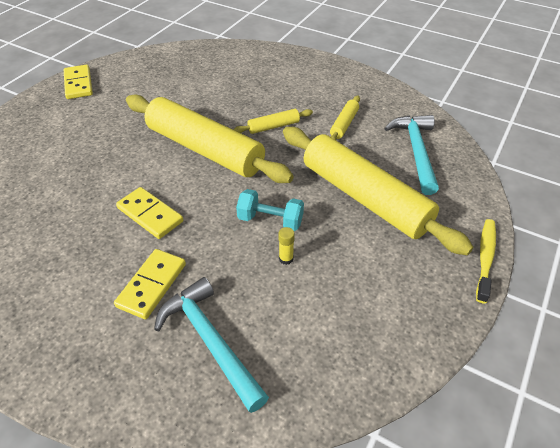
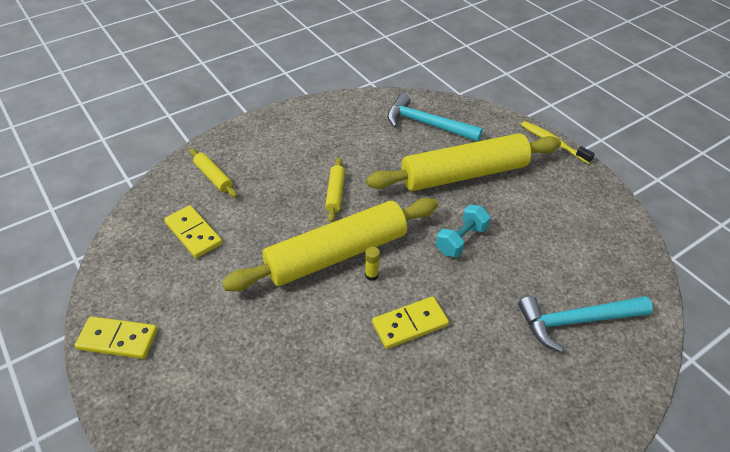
camera: 65 degrees left, 0 degrees up
yellow domino [114,249,186,319] -> yellow domino moved to [164,205,222,258]
yellow glue stick [279,227,295,265] -> yellow glue stick moved to [365,247,380,281]
yellow rolling pin [330,95,360,140] -> yellow rolling pin moved to [189,148,237,198]

